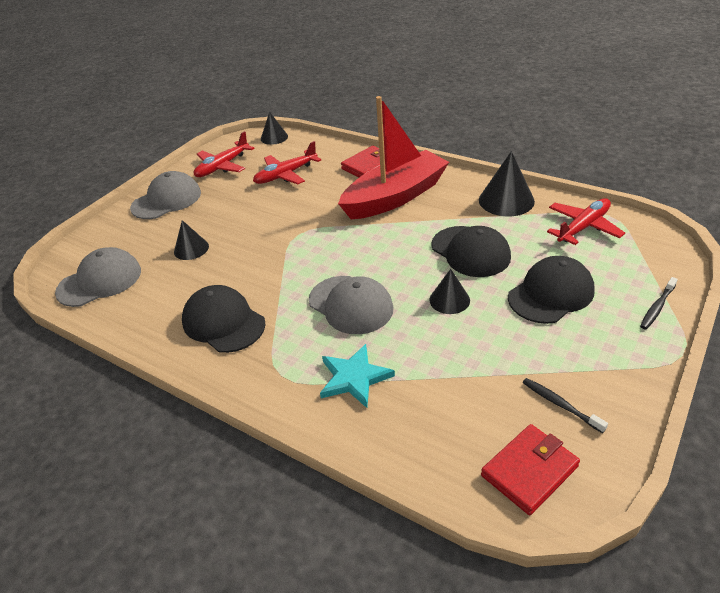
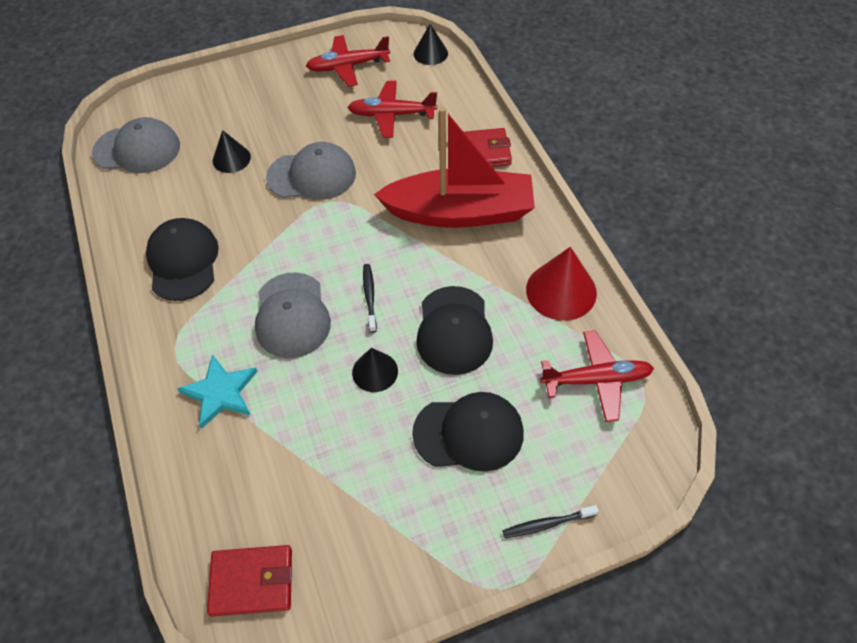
camera: 35 degrees right, 15 degrees up
grey cap [130,171,201,219] -> grey cap moved to [266,142,356,200]
black cone [479,151,535,216] -> red cone [526,247,597,321]
black toothbrush [523,378,608,433] -> black toothbrush moved to [363,264,377,333]

